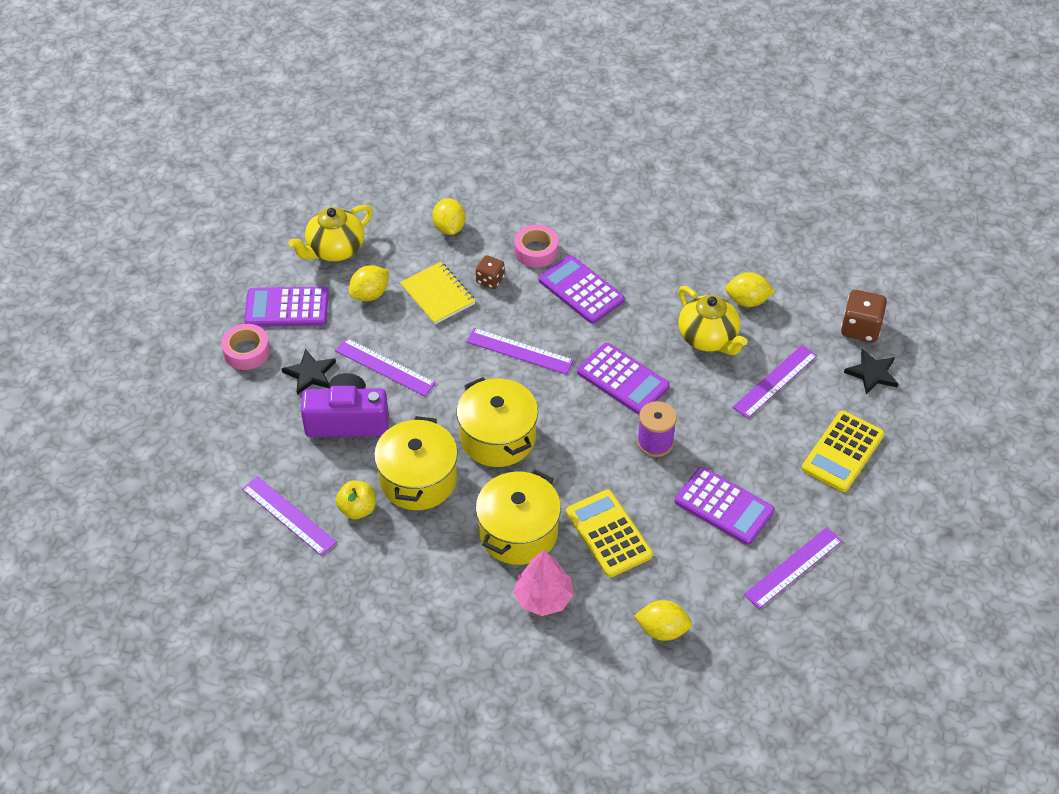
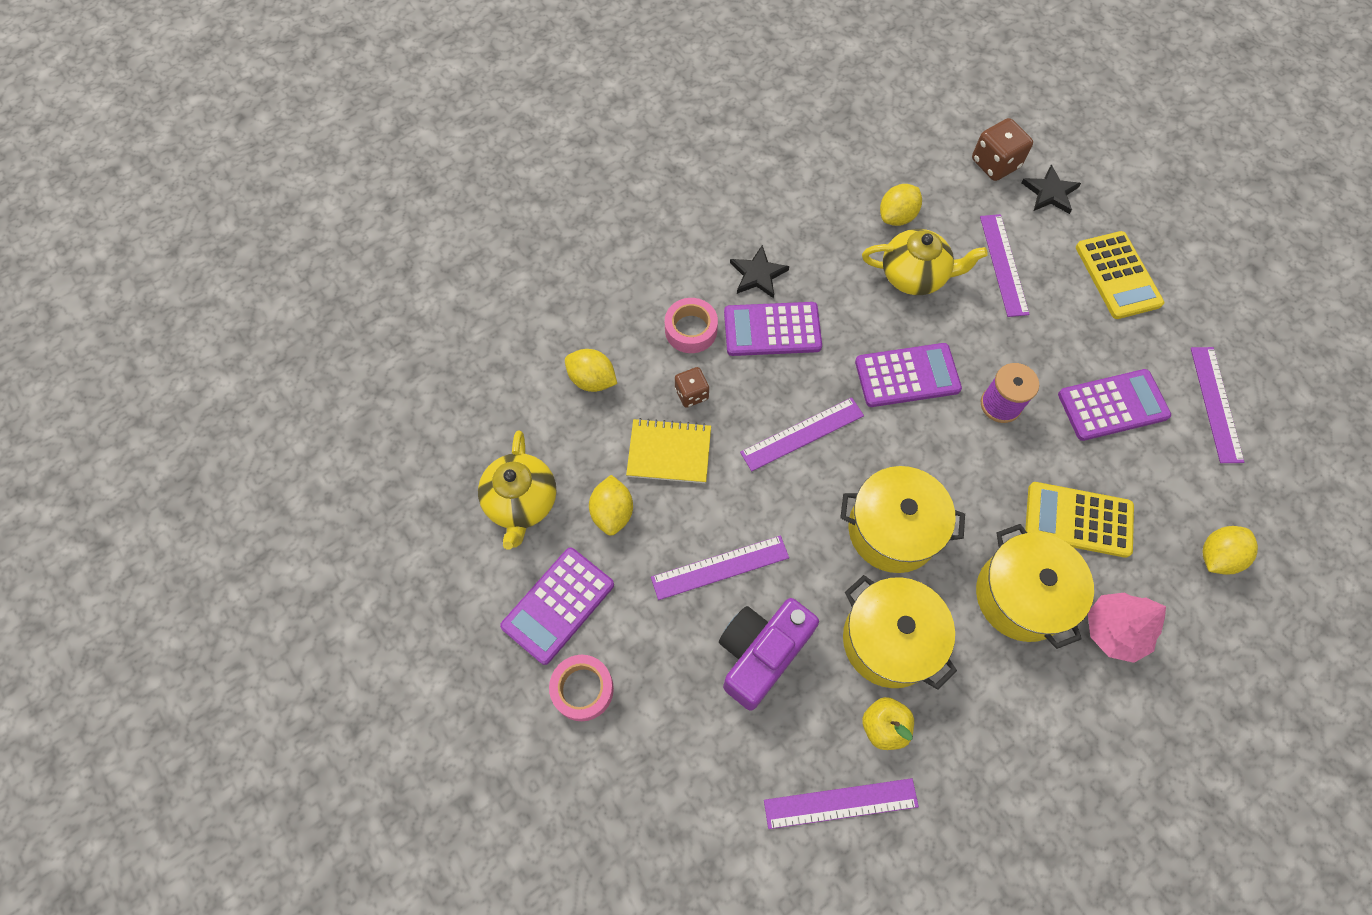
camera: 50 degrees left, 15 degrees up
black star [281,349,336,395] -> black star moved to [730,245,789,298]

